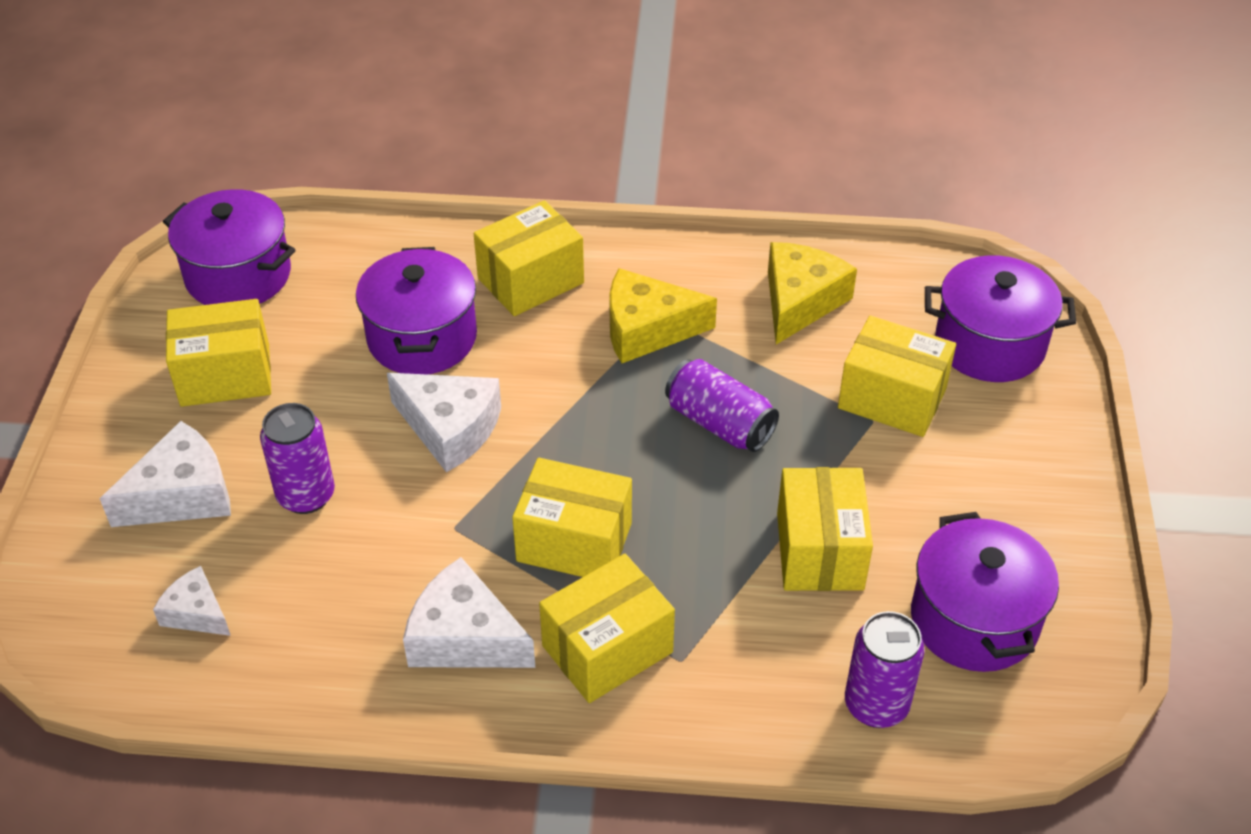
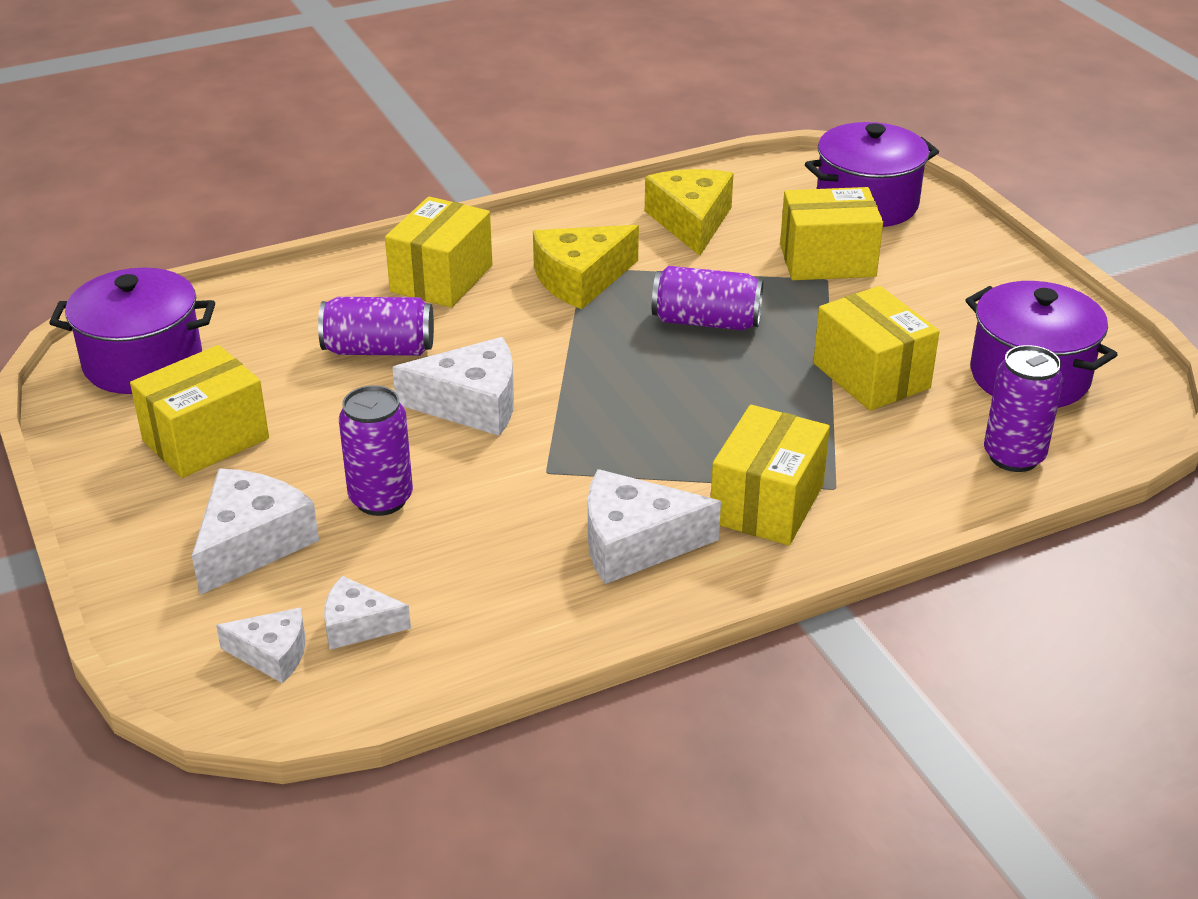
camera: 30 degrees left, 10 degrees down
purple pot [356,247,477,375] -> purple can [318,297,434,356]
yellow box [512,458,632,577] -> none
none -> white cheese [216,608,306,684]

